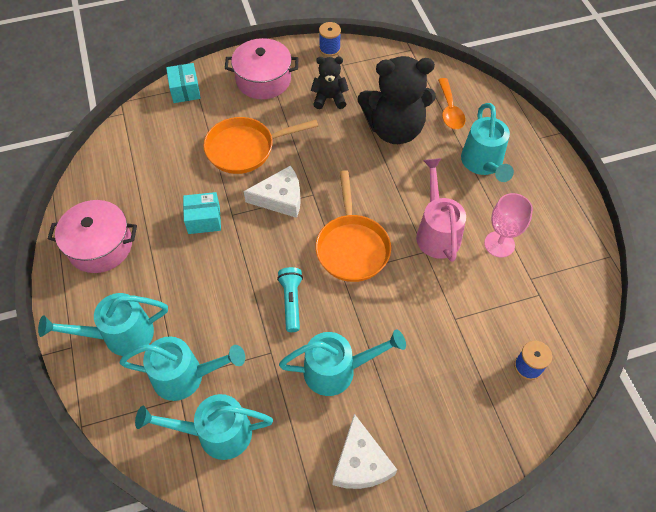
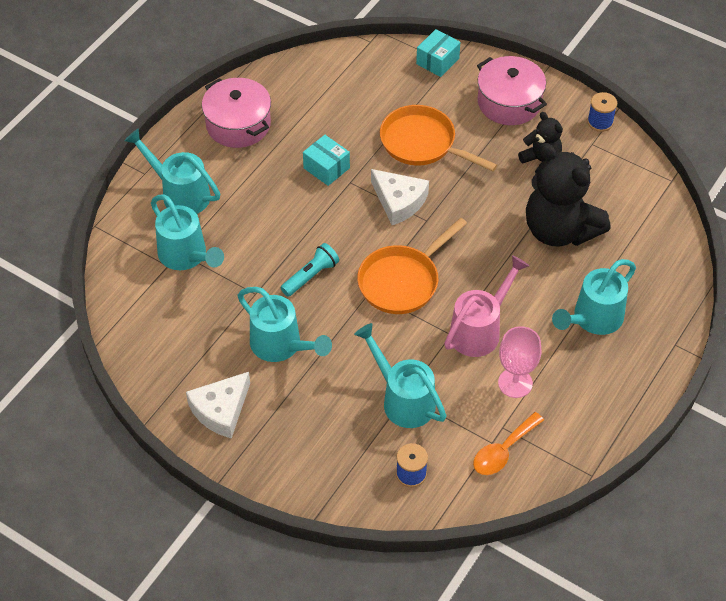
camera: 50 degrees right, 5 degrees down
turquoise watering can [135,394,273,460] -> turquoise watering can moved to [354,323,447,428]
orange spoon [438,78,466,130] -> orange spoon moved to [473,412,544,475]

